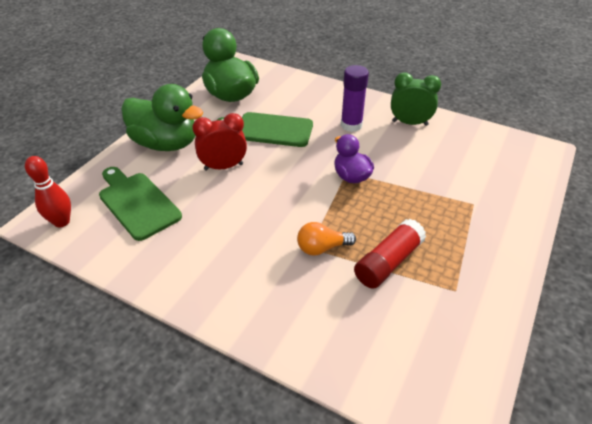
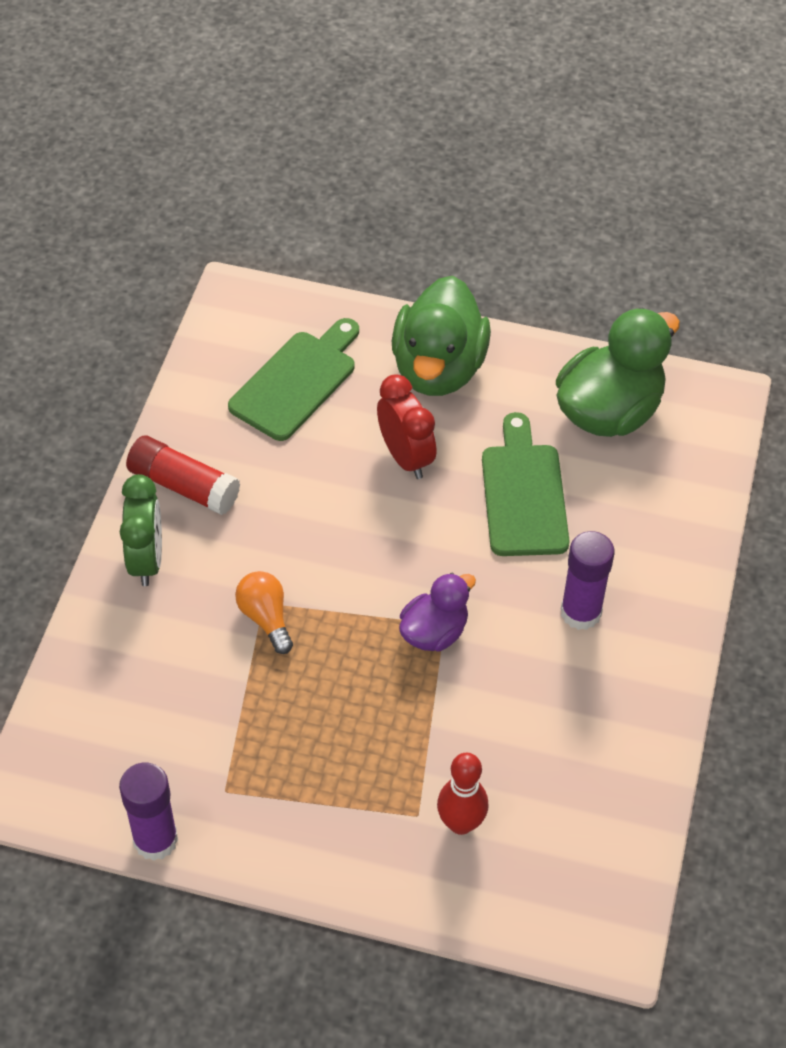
camera: 75 degrees right, 10 degrees up
red bowling pin [25,156,71,227] -> red bowling pin moved to [437,753,489,835]
red glue stick [354,219,426,289] -> red glue stick moved to [126,436,240,515]
green clock [391,72,441,126] -> green clock moved to [120,474,162,586]
none -> purple glue stick [119,763,178,861]

